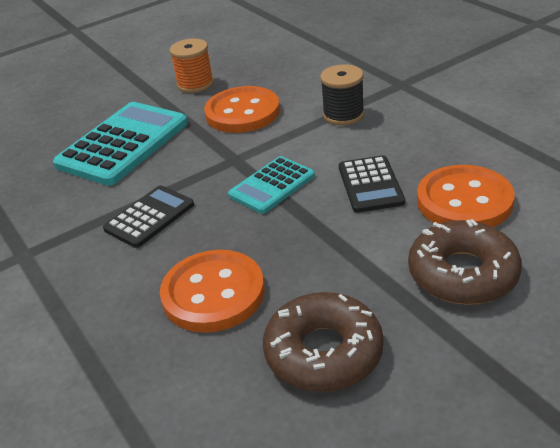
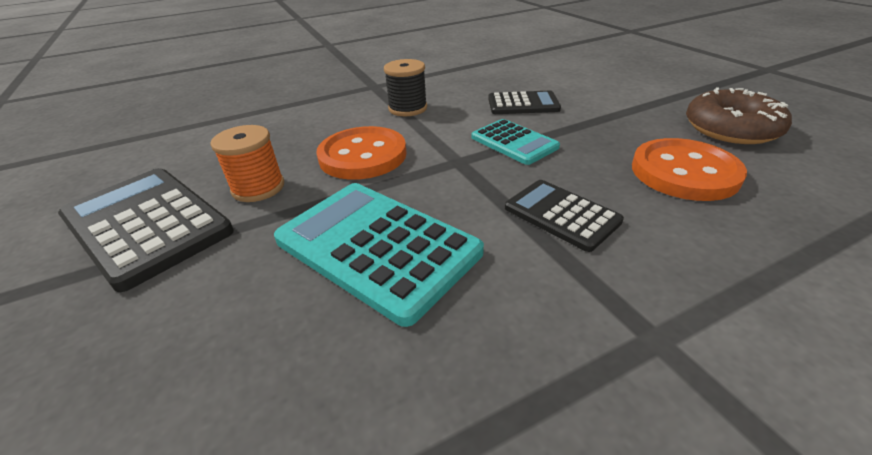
camera: 85 degrees left, 0 degrees up
brown donut [408,219,522,305] -> none
orange button [417,165,515,227] -> none
none -> black calculator [58,168,234,292]

